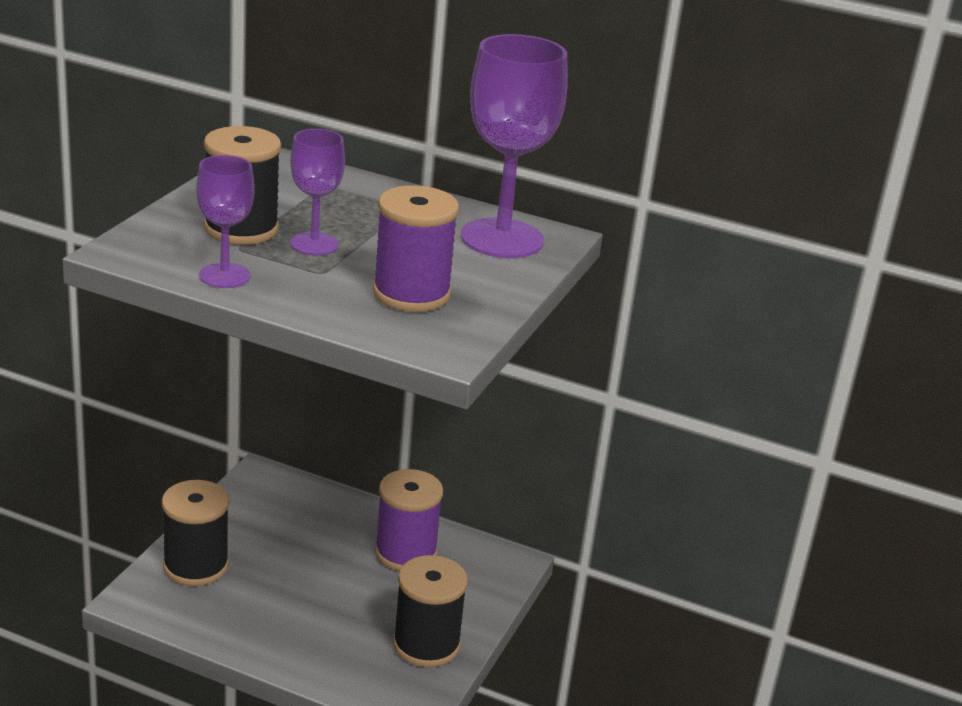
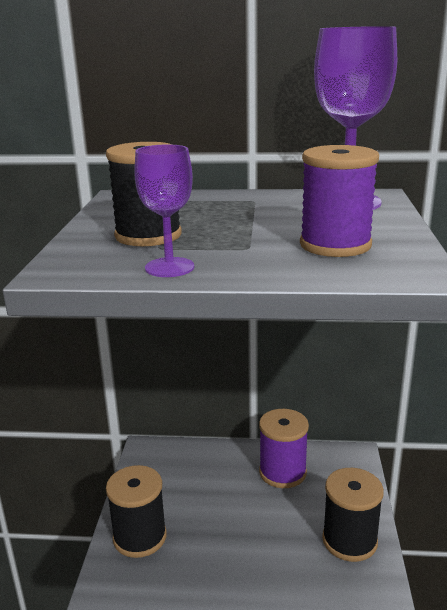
camera: 15 degrees left, 5 degrees down
purple goblet [290,129,345,255] -> none

